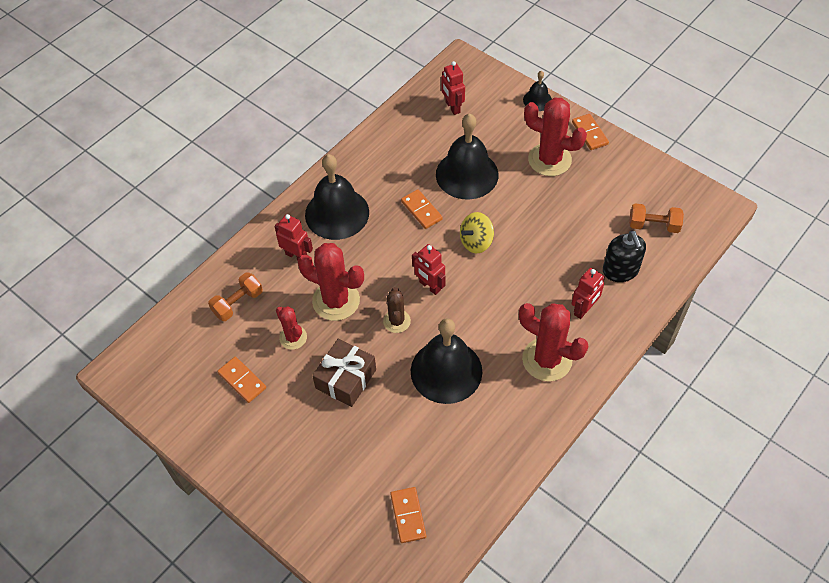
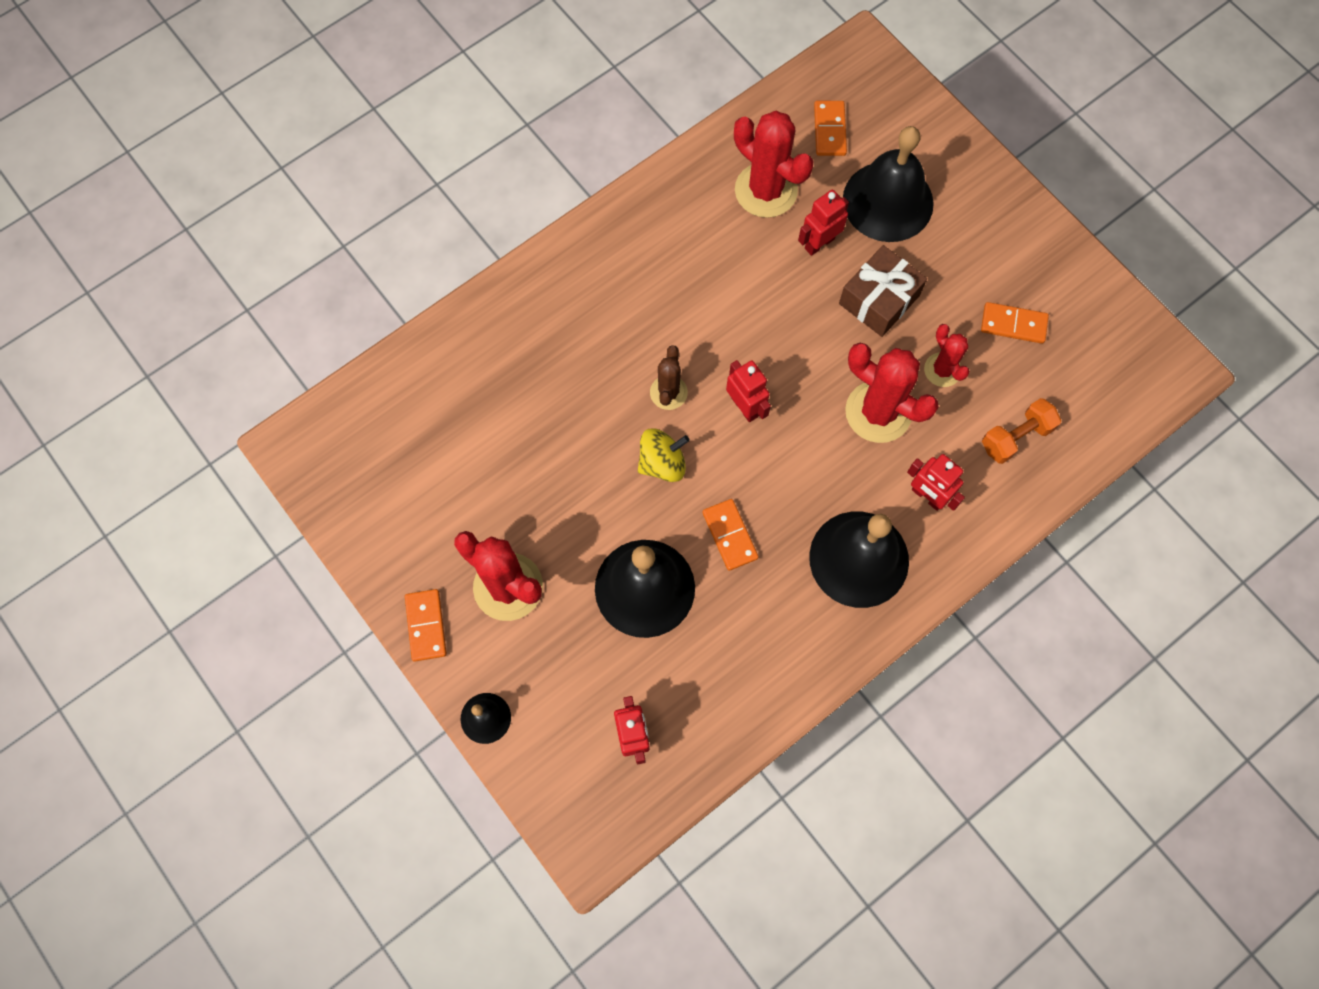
camera: 170 degrees left, 15 degrees up
orange domino [217,357,266,403] -> orange domino turned 45 degrees counterclockwise [981,302,1049,344]
brown cactus [383,287,411,333] -> brown cactus moved to [650,345,688,410]
black bell [411,318,483,404] -> black bell moved to [843,126,934,242]
red cactus [519,303,588,381] -> red cactus moved to [734,111,814,218]
red robot [571,268,605,319] -> red robot moved to [798,190,849,256]
black soap dispenser [603,231,646,282] -> none
orange dumbbell [629,204,684,233] -> none

